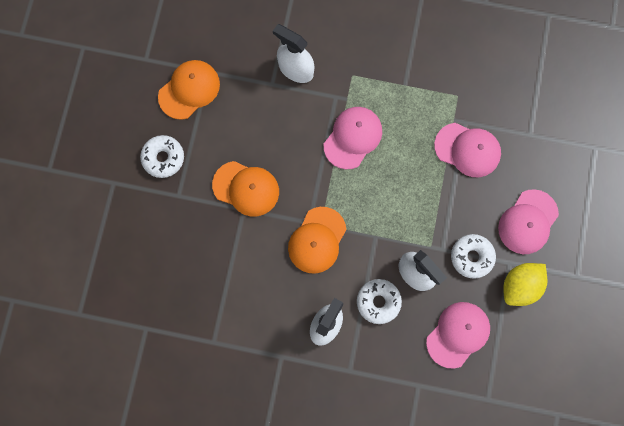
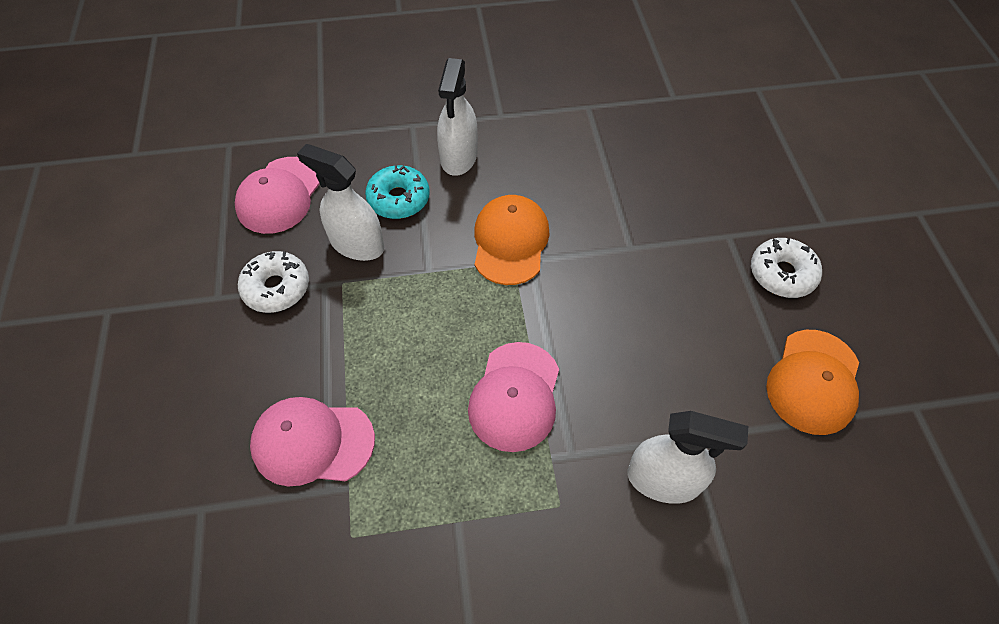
camera: 160 degrees right, 20 degrees down
orange cap [212,161,279,216] -> none
white donut [357,279,402,324] -> turquoise donut [365,165,430,219]
pink cap [498,189,559,254] -> none
yellow lemon [503,263,547,306] -> none

